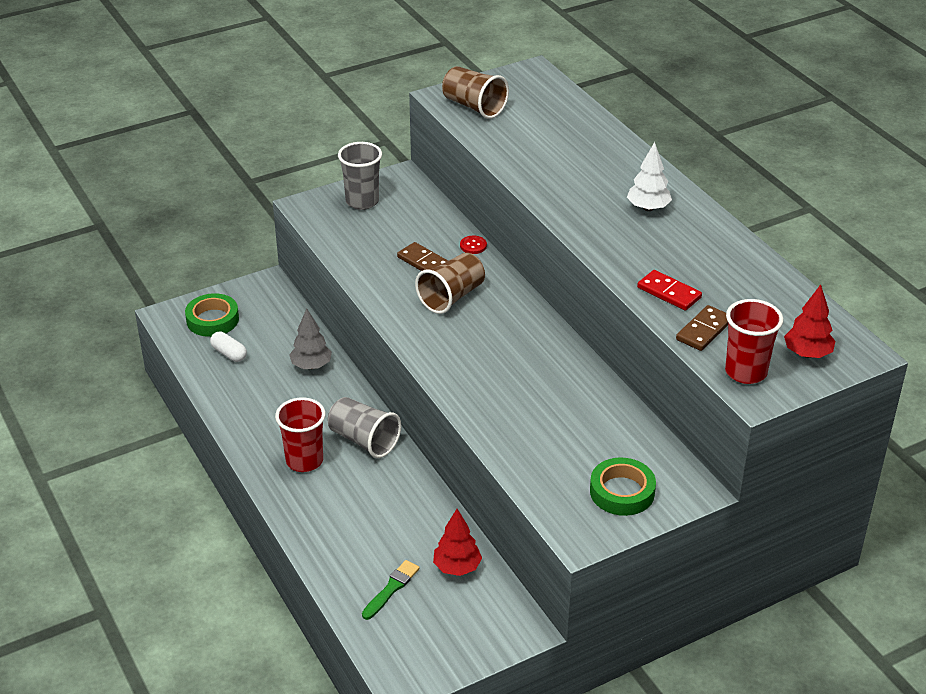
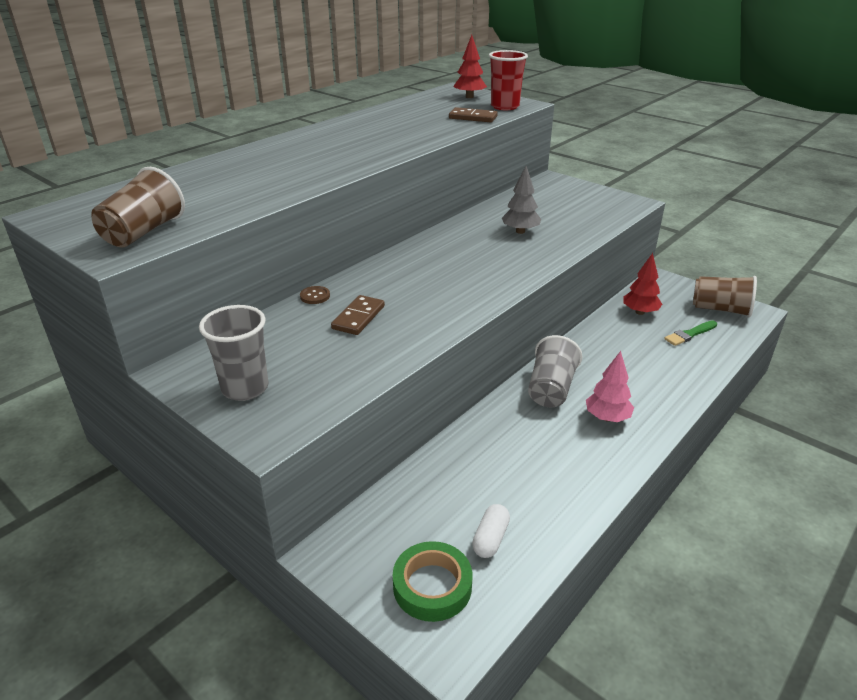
camera: 110 degrees left, 5 degrees down
red cup [275,397,325,472] -> pink tree [586,351,634,422]
grey tree [289,309,332,369] -> grey tree moved to [502,166,541,234]
green brush [362,560,420,620] -> green brush turned 45 degrees counterclockwise [664,320,717,346]
brown cup [415,253,485,314] -> brown cup moved to [693,276,757,317]
red button [460,236,487,254] -> brown button [300,286,330,304]
green tape [590,457,656,516] -> none
white tree [627,142,672,211] -> none
red domino [637,270,702,311] -> none

